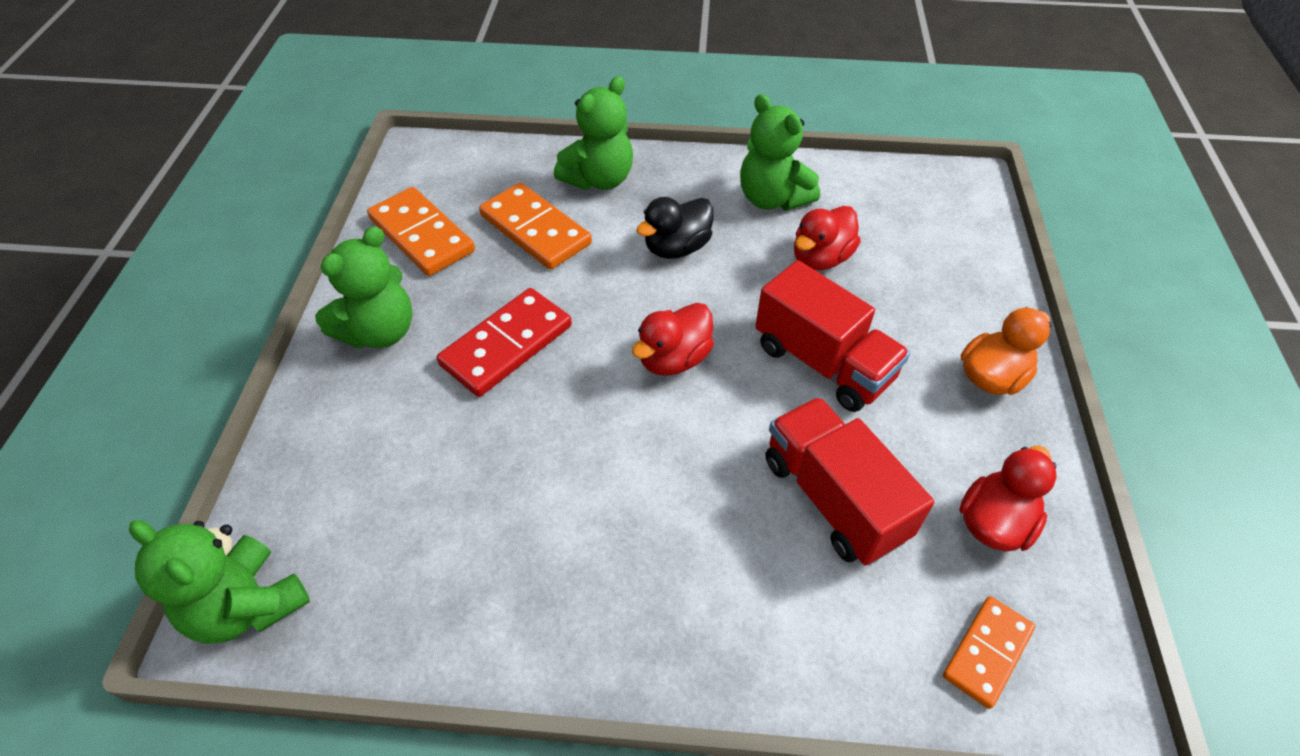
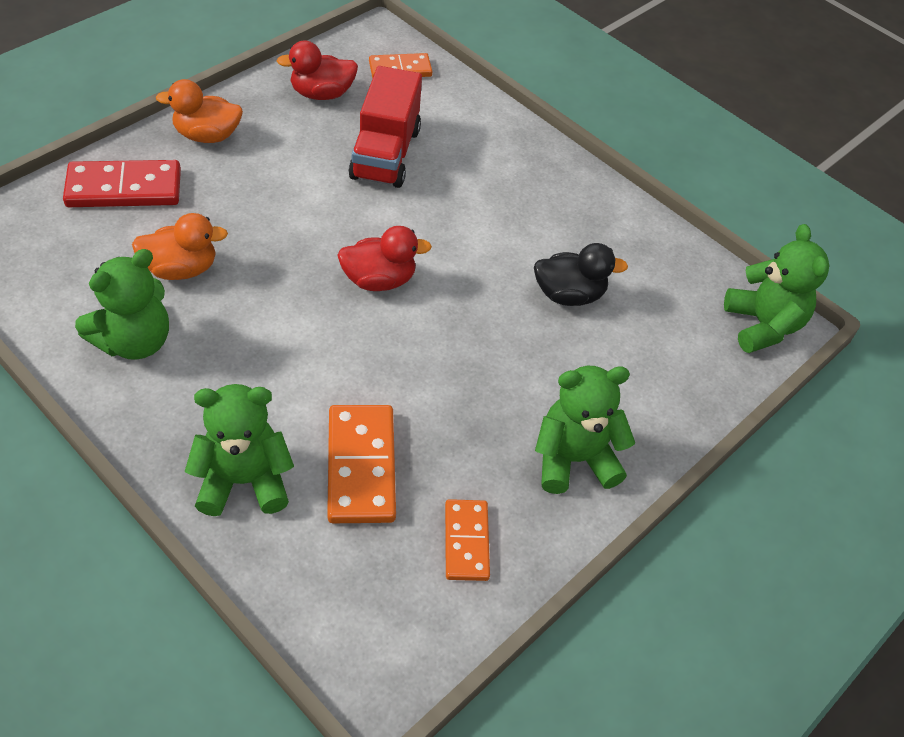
camera: 145 degrees left, 0 degrees up
orange domino [367,187,475,276] -> orange domino [445,499,490,581], size x0.63
red domino [437,288,572,397] -> red domino moved to [63,160,181,207]
black duck [636,197,714,259] -> black duck moved to [534,243,628,306]
green teddy bear [740,94,820,211] -> green teddy bear turned 45 degrees clockwise [75,249,169,360]
red truck [755,260,910,412] -> none
red duck [794,206,861,270] -> orange duck [132,213,228,280]

